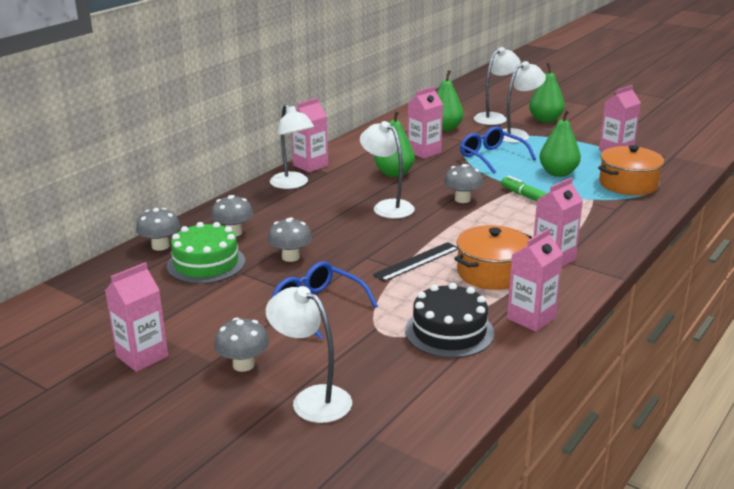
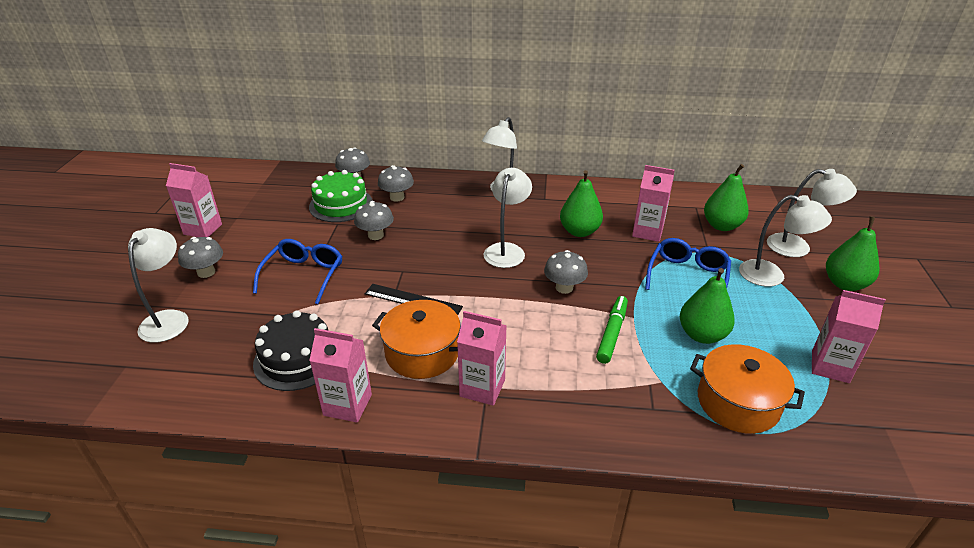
camera: 60 degrees right, 10 degrees up
pink carton [292,98,328,173] -> none

